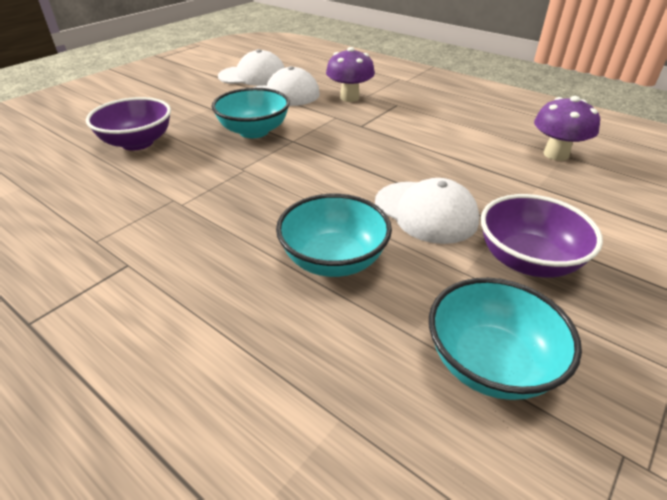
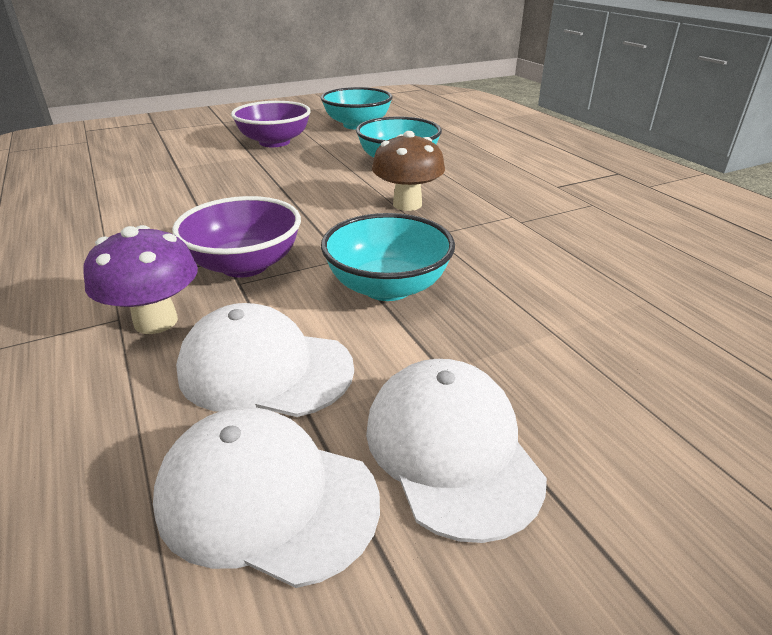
camera: 155 degrees left, 5 degrees down
purple bowl [86,97,171,151] -> purple bowl moved to [172,196,301,278]
white cap [375,178,479,244] -> white cap moved to [366,359,547,543]
purple mushroom [534,96,600,161] -> none
none -> brown mushroom [372,131,445,211]

